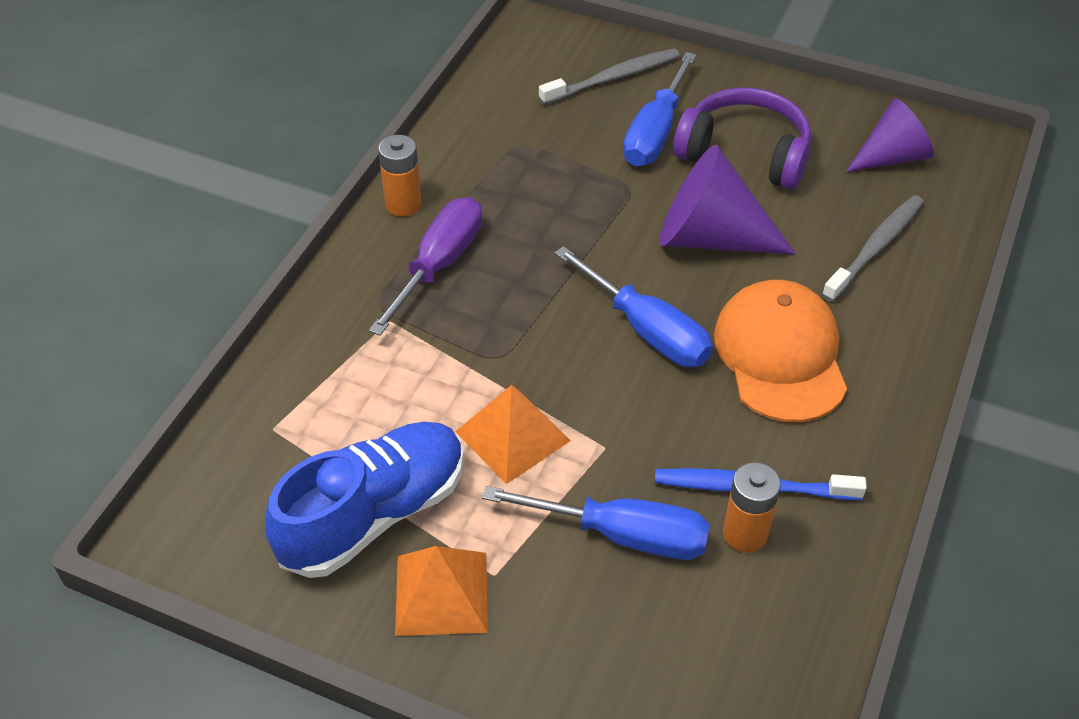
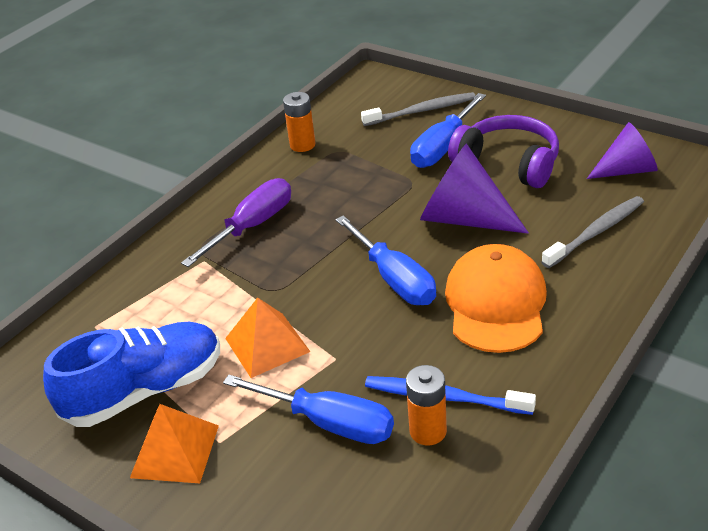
camera: 15 degrees right, 10 degrees down
orange battery [378,135,422,216] -> orange battery moved to [283,92,316,152]

